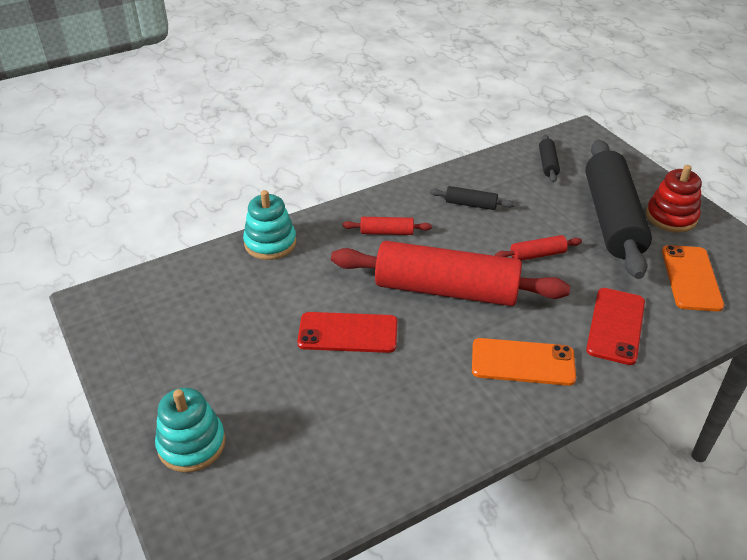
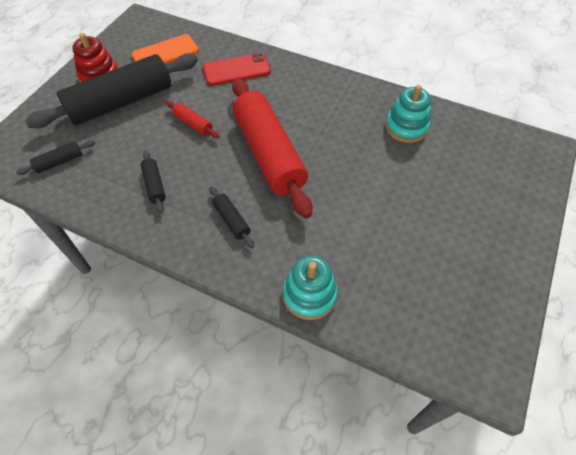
camera: 125 degrees left, 15 degrees up
turquoise stacking toy [155,388,226,473] -> turquoise stacking toy moved to [385,85,431,143]
red phone [297,312,397,353] -> none
red rolling pin [342,217,432,235] -> black rolling pin [209,186,255,248]
orange phone [472,338,576,386] -> none

